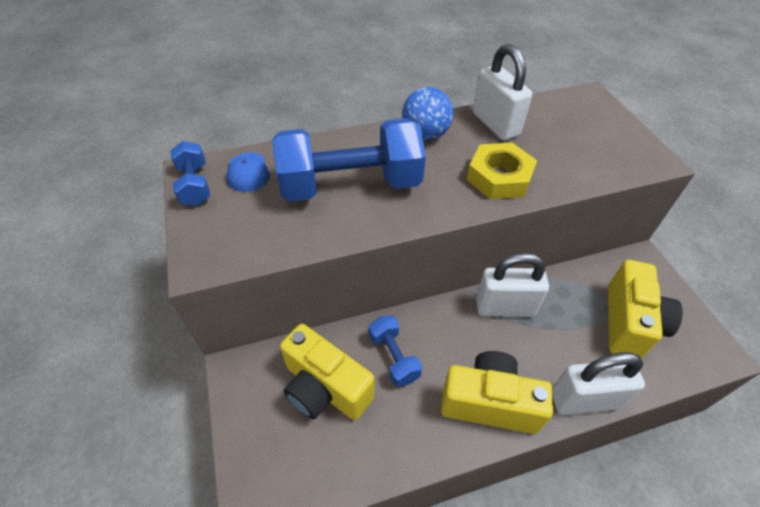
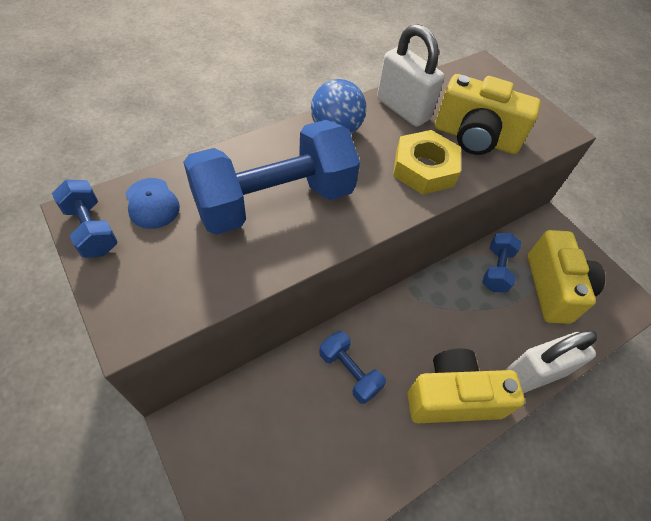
camera: 20 degrees left, 5 degrees up
yellow camera [280,324,375,420] -> yellow camera moved to [435,74,541,155]
white padlock [476,253,549,317] -> none
none -> blue dumbbell [482,233,521,293]

